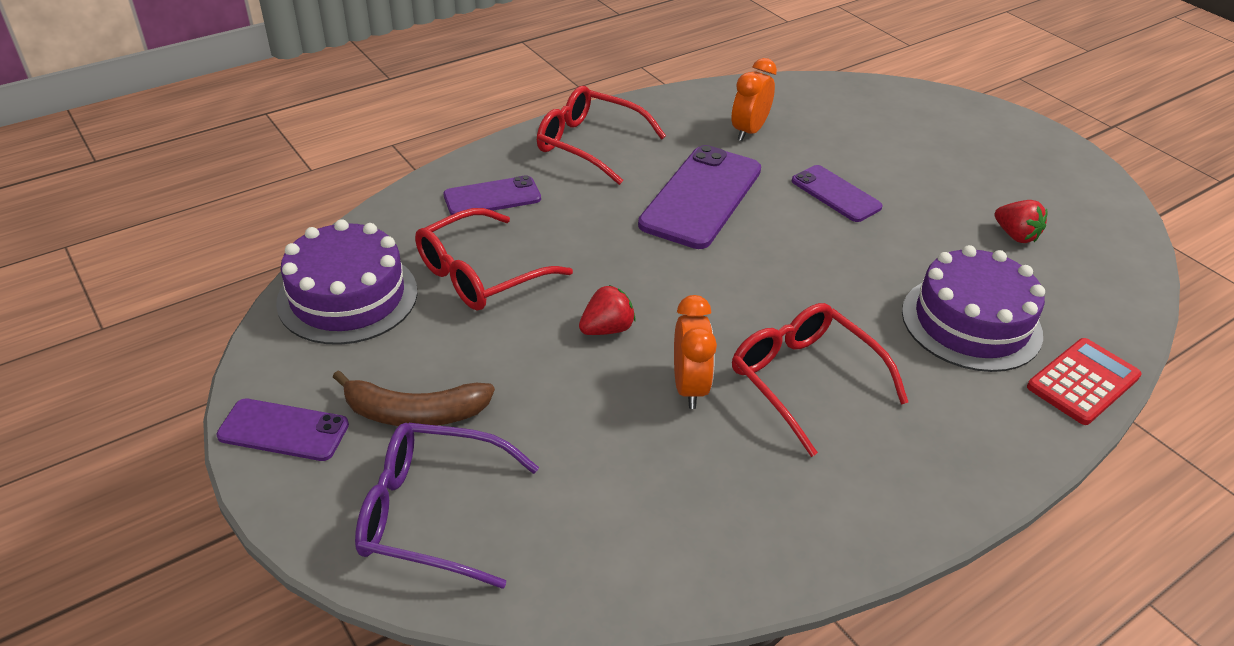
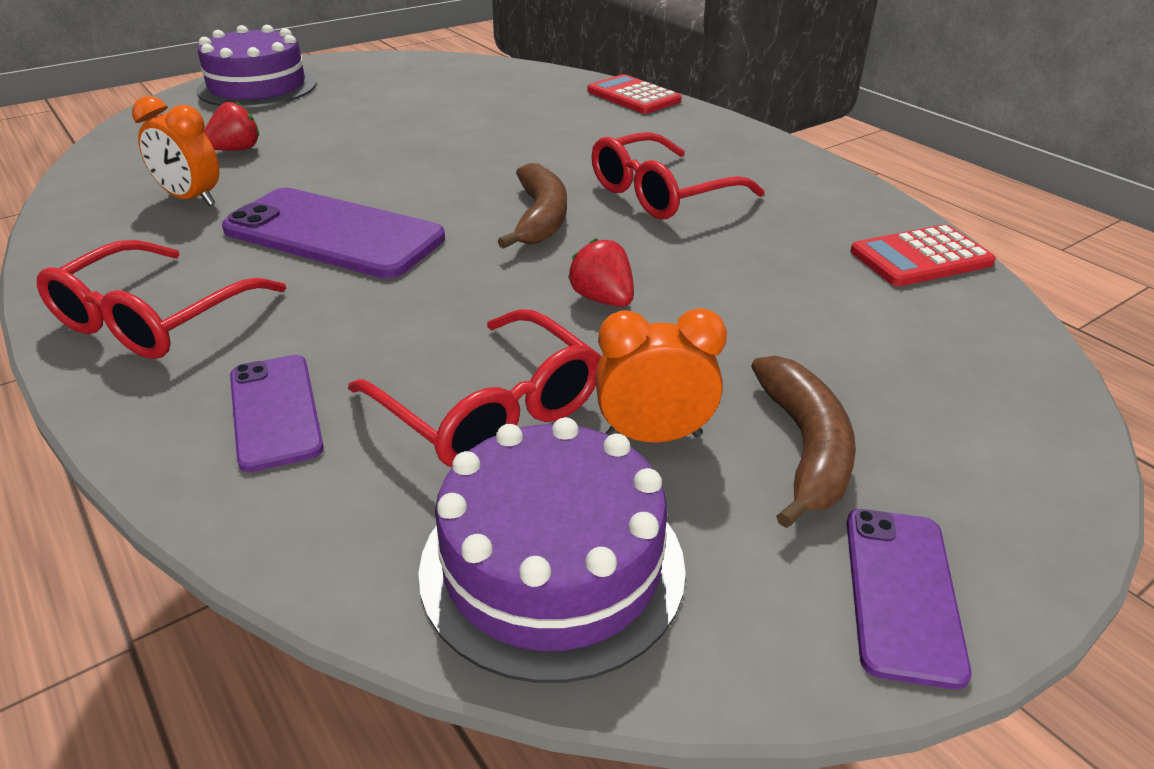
camera: 90 degrees left, 5 degrees down
purple glasses [355,423,539,589] -> none
orange clock [674,295,717,409] -> orange clock moved to [595,308,727,443]
purple phone [792,165,883,222] -> none
purple cake [902,245,1045,372] -> purple cake moved to [196,25,317,108]
red strawberry [994,200,1048,243] -> red strawberry moved to [204,102,259,151]
none -> brown banana [498,163,567,249]
none -> red calculator [850,224,996,286]

